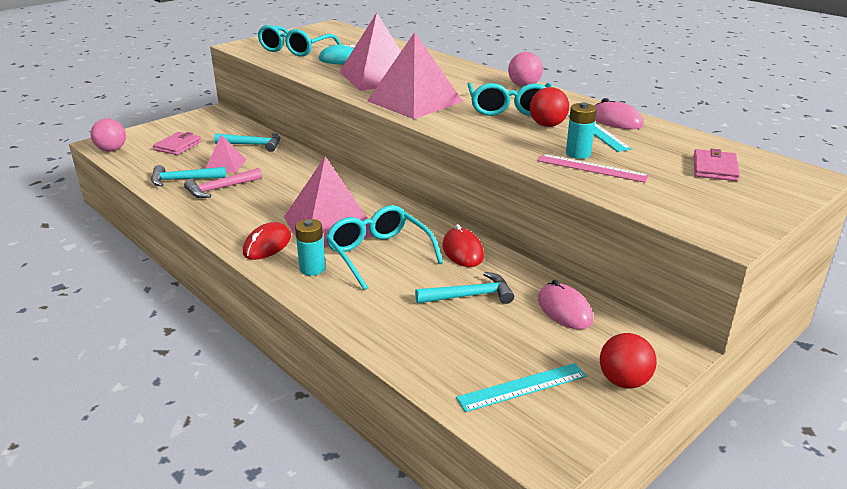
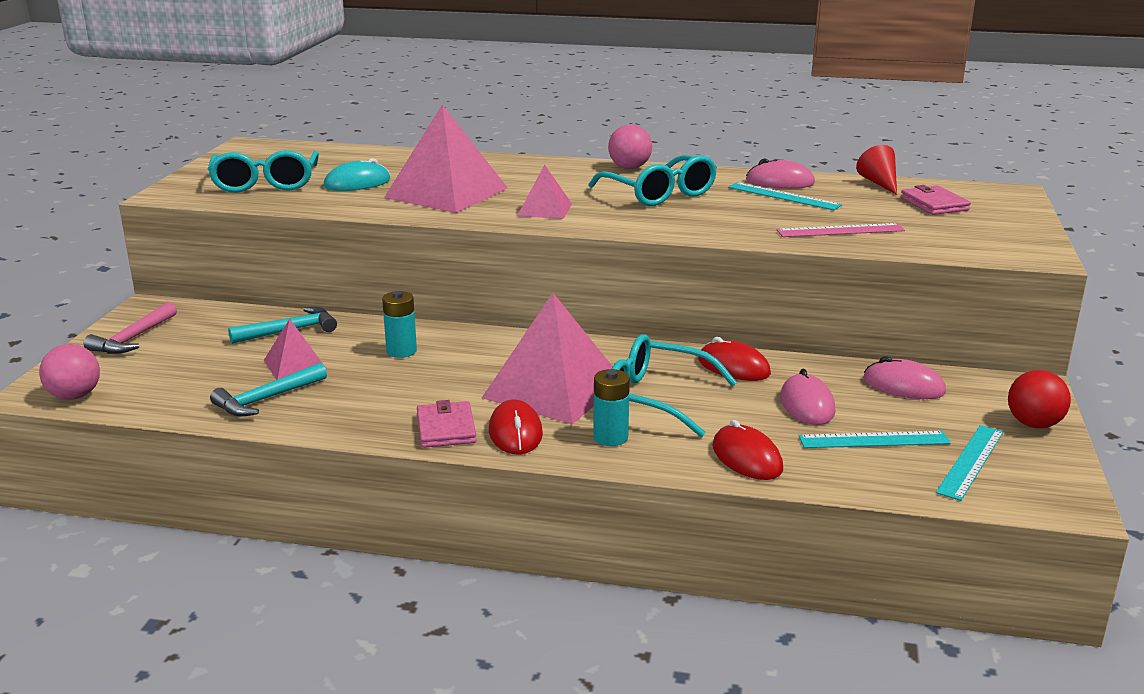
camera: 35 degrees left, 5 degrees down
pink wallet [153,132,202,155] -> pink wallet moved to [417,400,476,448]
pink hammer [184,168,262,198] -> pink hammer moved to [84,302,177,354]
pink pyramid [367,32,463,119] -> pink pyramid [517,164,572,219], size x0.51
turquoise hammer [415,272,514,304] -> pink mouse [780,369,835,425]
red ball [530,87,569,127] -> none
turquoise battery [566,102,597,159] -> turquoise battery moved to [382,291,417,358]
none -> red mouse [713,420,783,480]
none -> turquoise ruler [799,431,951,448]
none -> red cone [856,145,897,195]

